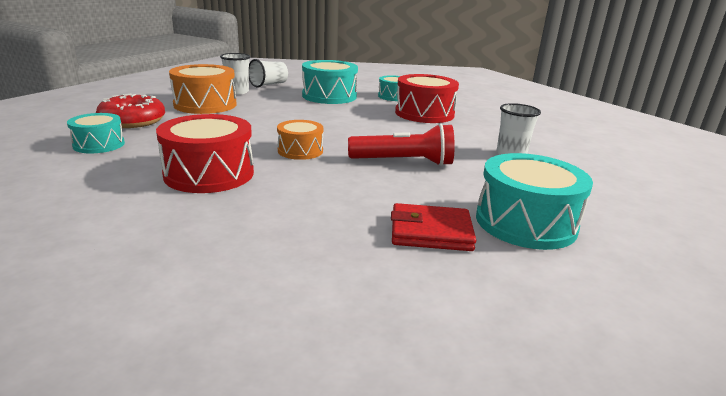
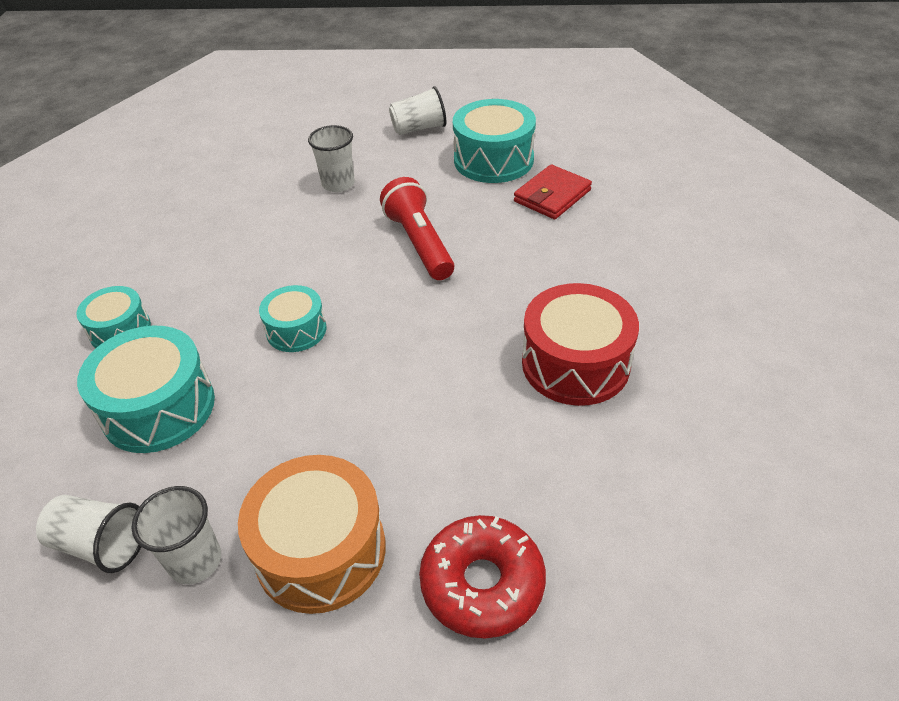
camera: 110 degrees left, 20 degrees up
turquoise drum [67,113,125,153] -> turquoise drum moved to [259,285,326,352]
orange drum [277,120,323,160] -> none
red wallet [391,203,476,251] -> red wallet turned 60 degrees clockwise [514,164,592,219]
red drum [395,74,459,123] -> none
none -> white cup [389,86,446,135]

